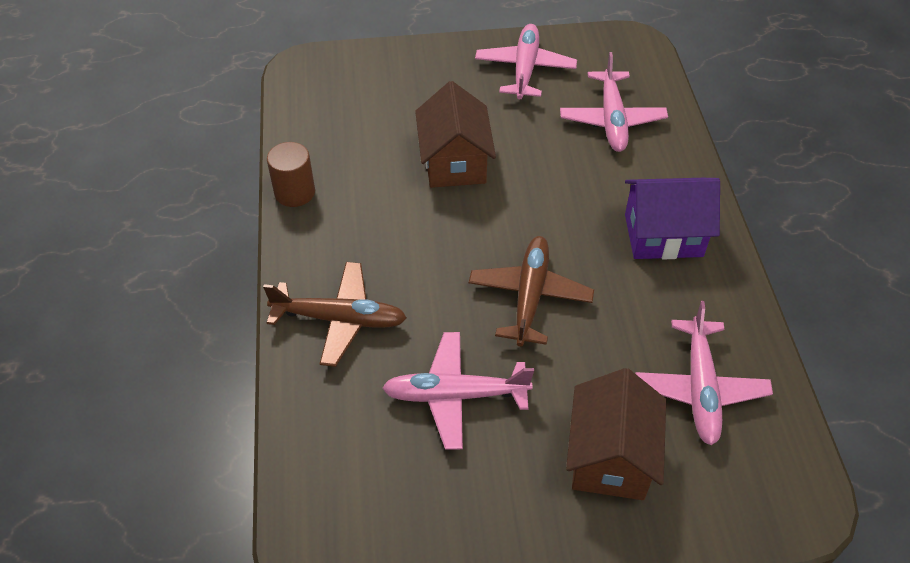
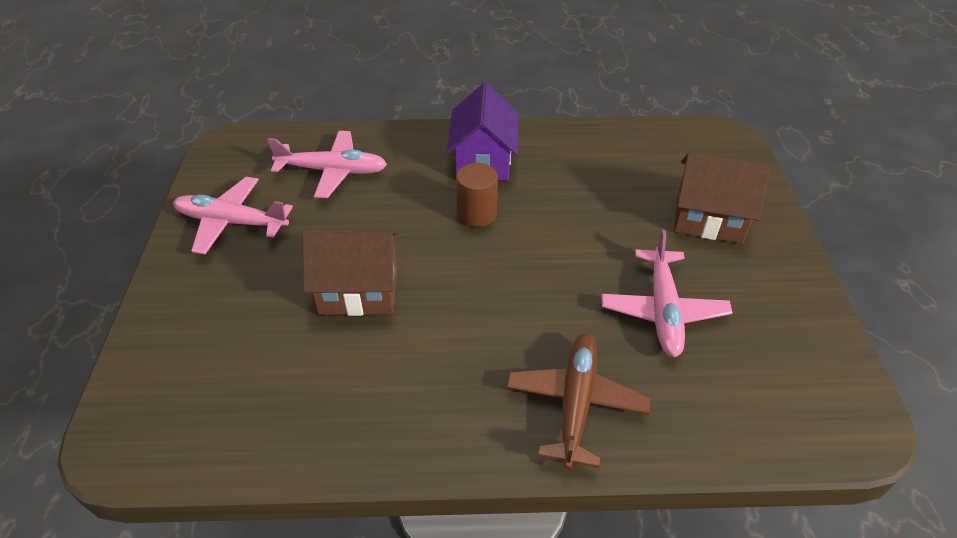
camera: 85 degrees left, 5 degrees down
brown cylinder [267,142,315,207] -> brown cylinder moved to [456,163,498,227]
brown plane [469,236,594,347] -> none
pink plane [635,301,773,445] -> none

